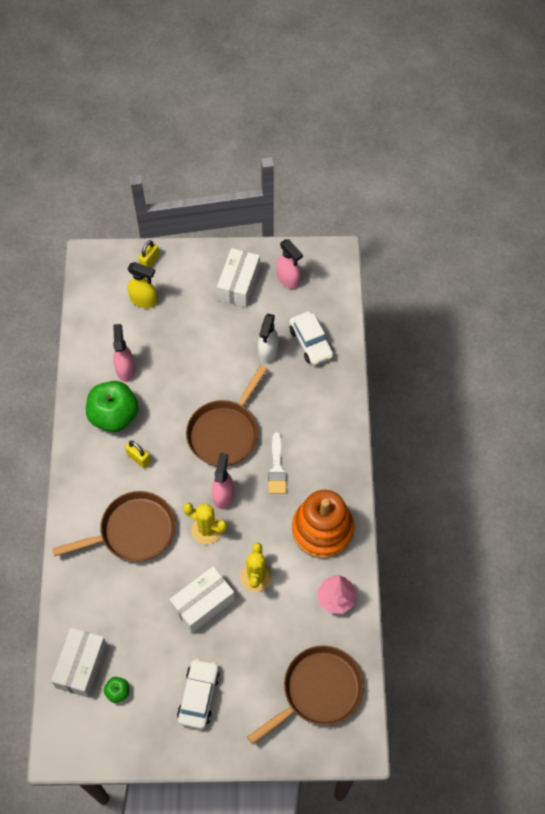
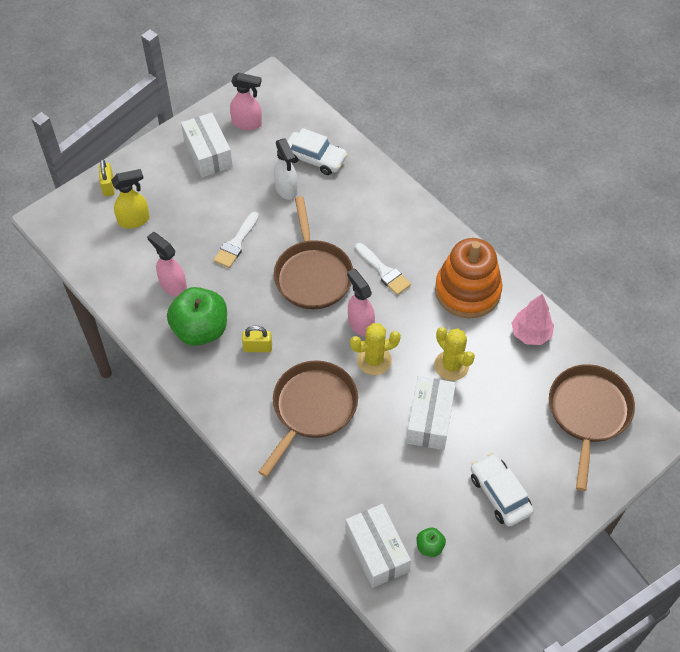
camera: 40 degrees left, 5 degrees down
none -> white brush [214,212,259,268]

